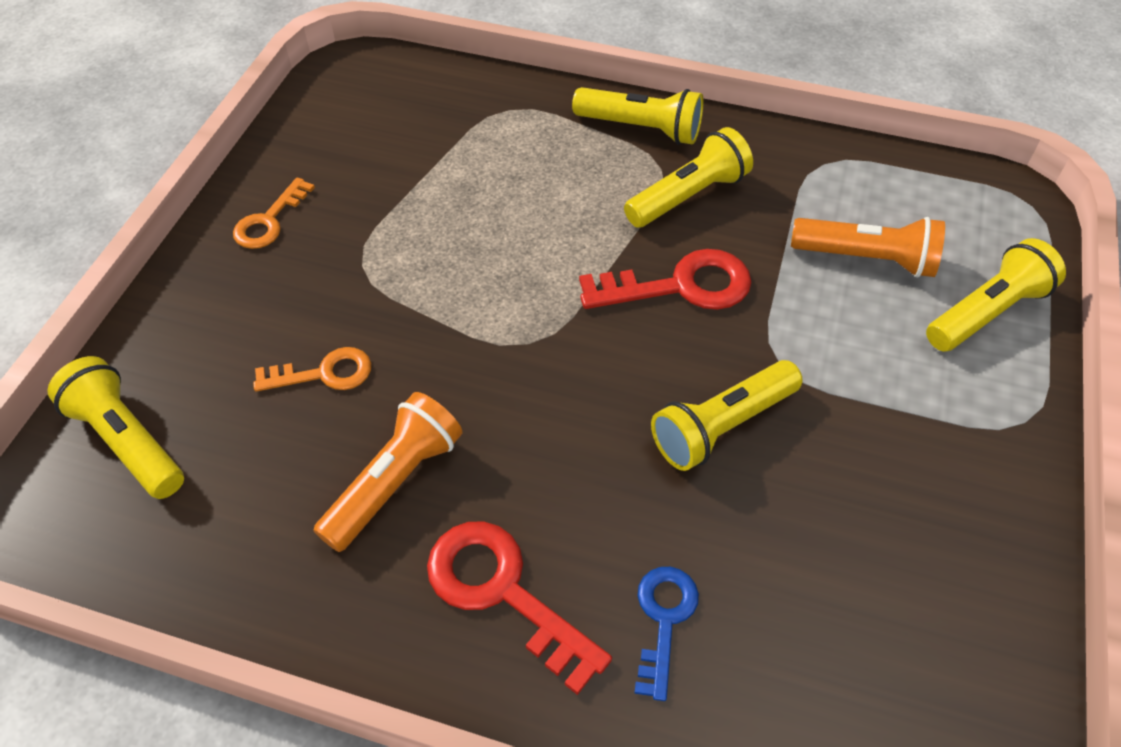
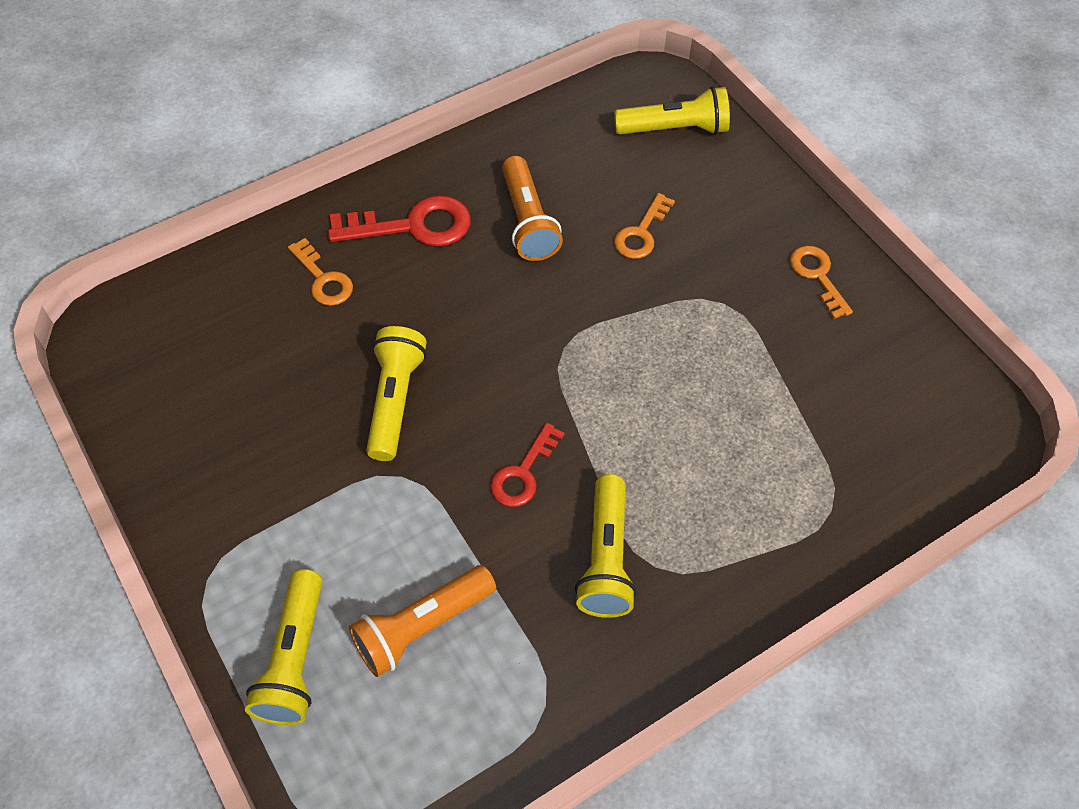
camera: 130 degrees right, 5 degrees up
yellow flashlight [572,87,704,145] -> none
red key [579,249,751,310] -> red key [490,423,565,507], size x0.63
blue key [634,567,699,701] -> orange key [288,238,353,306]

